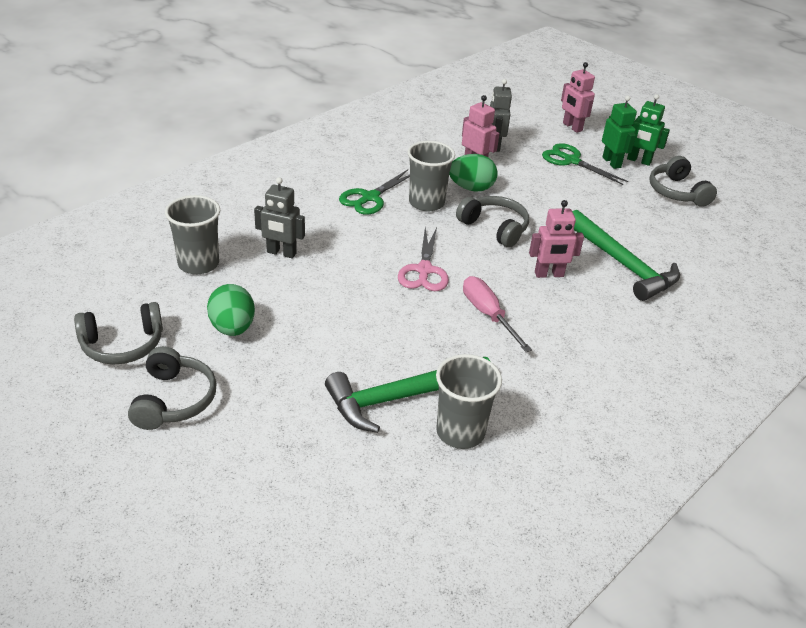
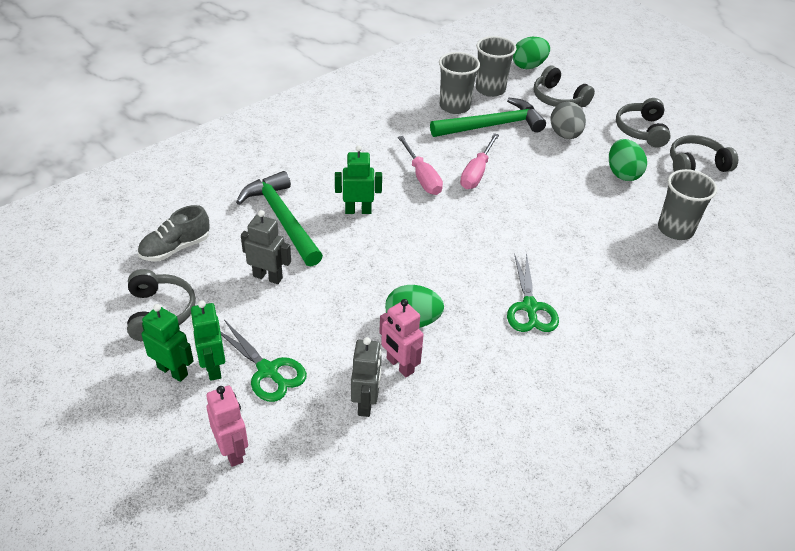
camera: 175 degrees left, 5 degrees up
grey robot [254,177,305,258] -> grey robot moved to [241,210,291,284]
green scissors [339,170,410,215] -> green scissors turned 135 degrees clockwise [507,253,559,332]
pink scissors [398,227,449,291] -> none
grey cup [408,141,455,211] -> grey cup moved to [476,36,516,97]
grey headphones [456,196,529,248] -> grey headphones moved to [534,66,595,107]
pink robot [529,200,584,278] -> green robot [335,145,382,214]
none -> grey shoe [138,205,210,261]
none -> pink screwdriver [460,133,499,189]
none -> green egg [513,37,550,69]
none -> grey egg [551,102,586,139]

